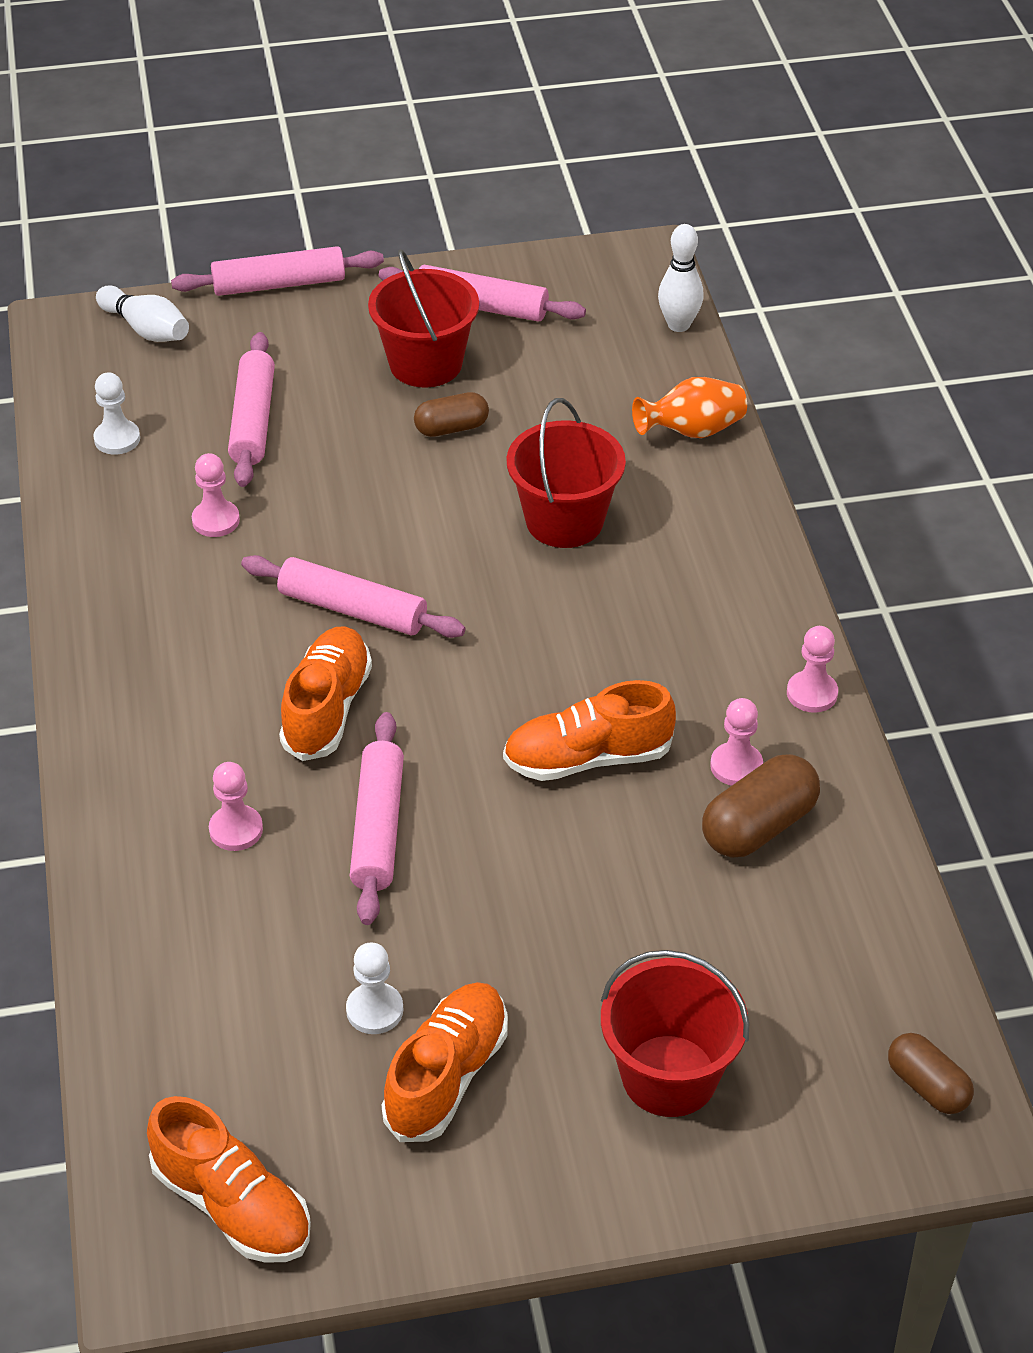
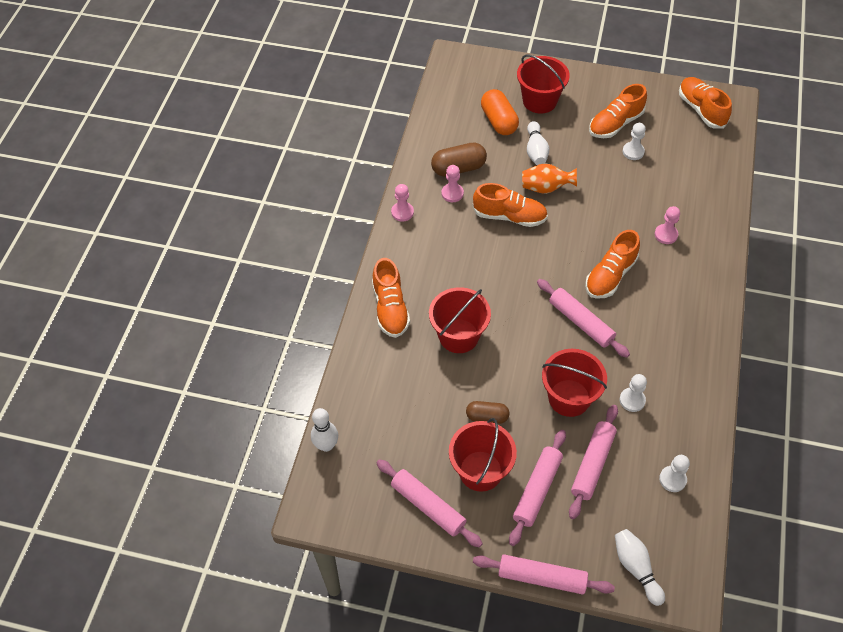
camera: 155 degrees left, 10 degrees up
pink pawn [192,453,240,537] -> white pawn [619,374,647,412]
pink rolling pin [350,712,404,925] -> pink rolling pin moved to [509,430,566,546]
orange vase [632,377,747,438] -> orange vase moved to [522,163,577,194]
brown capsule [888,1033,974,1114] -> none
none -> orange shoe [372,258,410,338]
none -> orange capsule [481,89,519,135]
none -> white bowling pin [527,121,549,165]
none -> red bucket [542,349,607,417]

